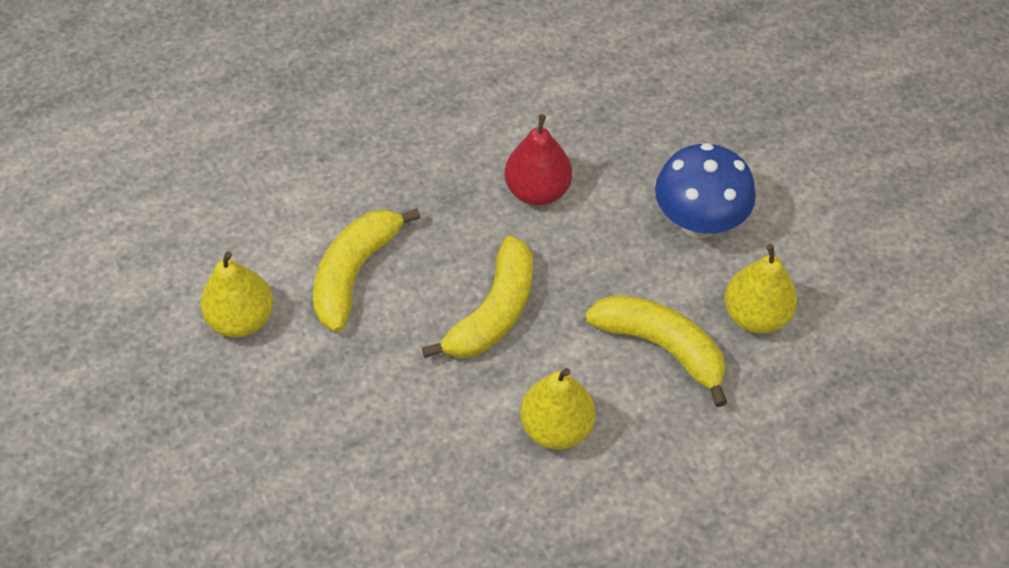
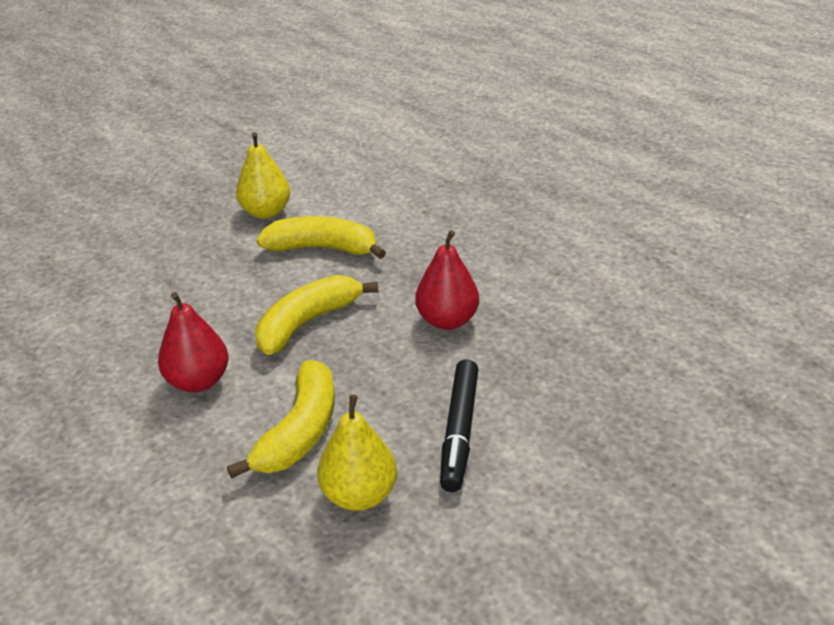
camera: 75 degrees right, 20 degrees down
yellow banana [422,236,533,359] -> yellow banana turned 120 degrees clockwise [255,275,379,355]
yellow pear [520,368,595,450] -> red pear [158,292,229,392]
blue mushroom [655,143,756,239] -> black marker [440,359,478,492]

